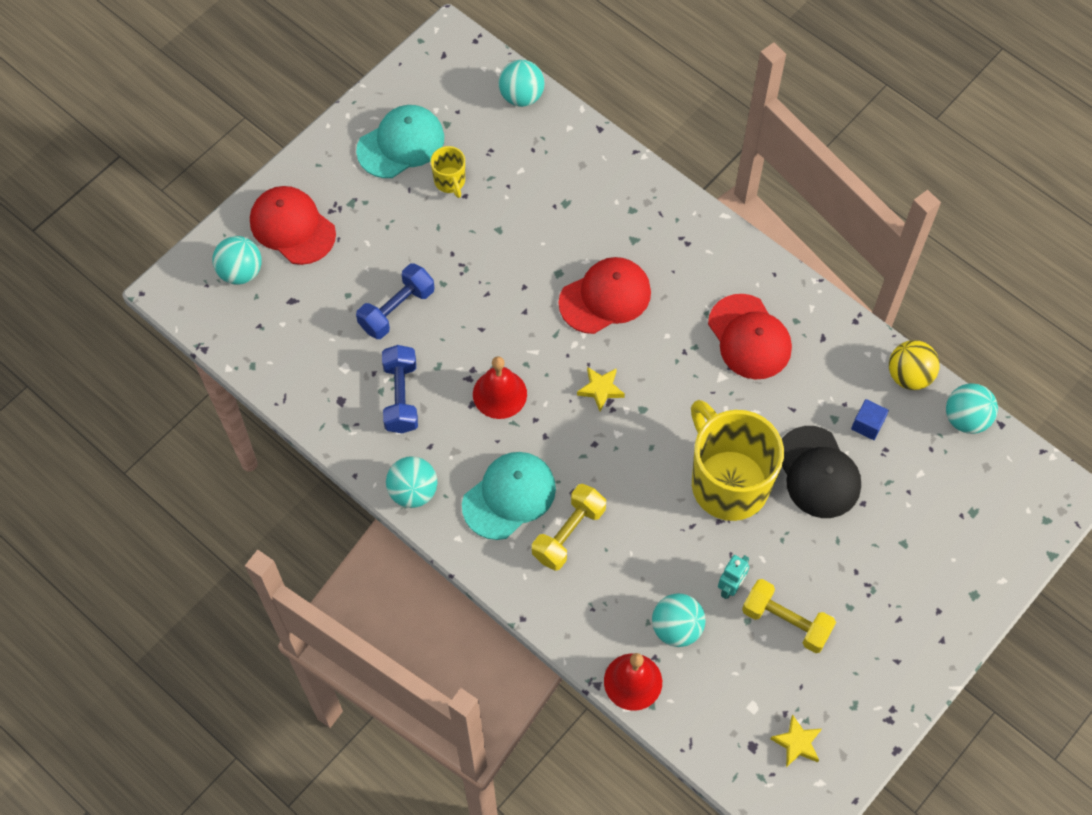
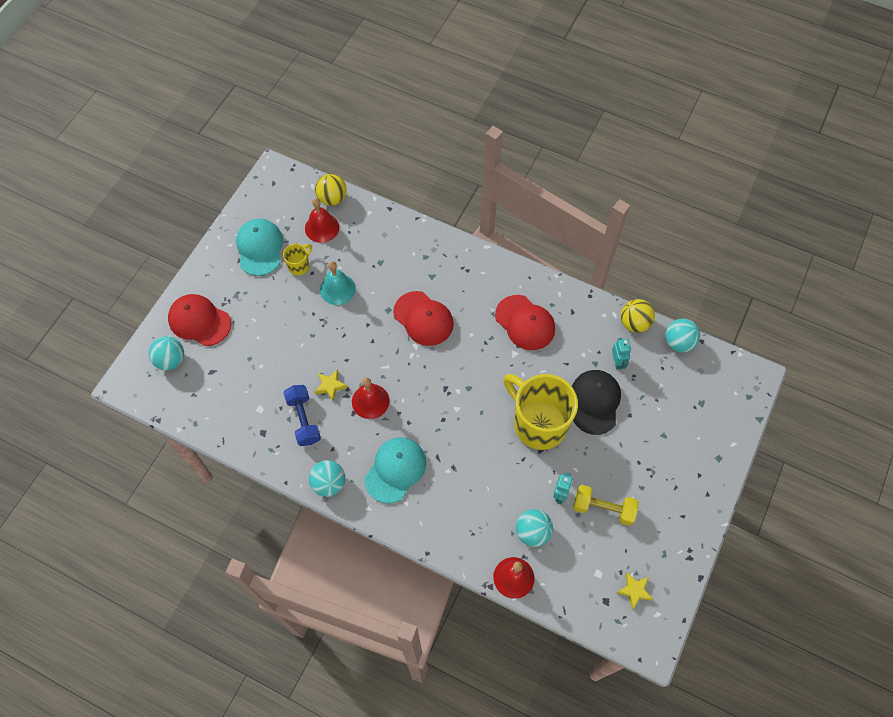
camera: 15 degrees left, 0 degrees up
turquoise cap [356,105,444,178] -> turquoise cap turned 45 degrees counterclockwise [236,219,283,276]
blue dumbbell [356,263,435,339] -> none
yellow mug [431,146,465,198] -> yellow mug turned 105 degrees counterclockwise [283,244,312,275]
turquoise ball [498,60,545,107] -> yellow ball [315,174,347,206]
yellow dumbbell [532,484,606,571] -> none
red cap [559,257,651,334] -> red cap turned 90 degrees clockwise [393,291,454,346]
yellow star [577,367,625,411] -> yellow star moved to [315,369,347,401]
black cap [782,426,861,518] -> black cap turned 135 degrees counterclockwise [572,370,621,435]
blue cube [851,399,889,440] -> turquoise robot [612,338,631,370]
none -> red bell [305,198,339,243]
none -> turquoise bell [320,261,356,305]

